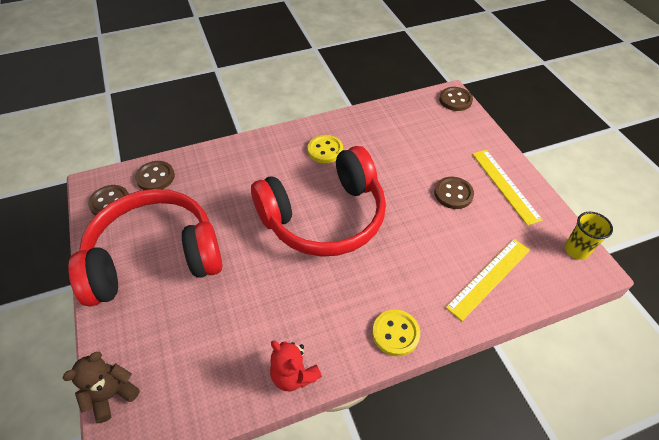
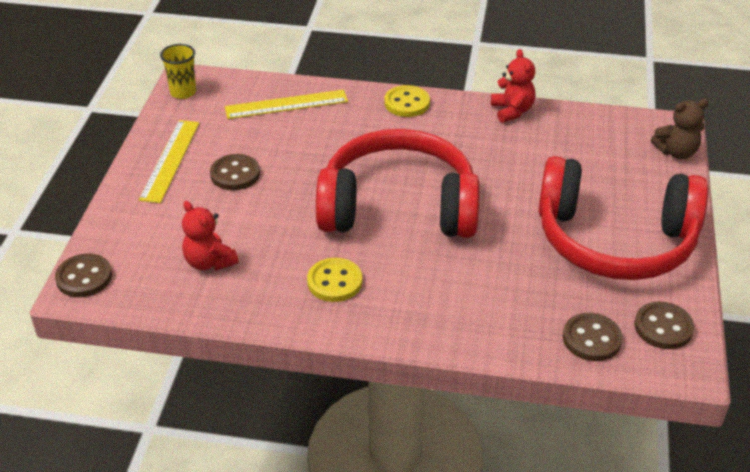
camera: 150 degrees left, 10 degrees down
none -> red teddy bear [182,201,238,271]

